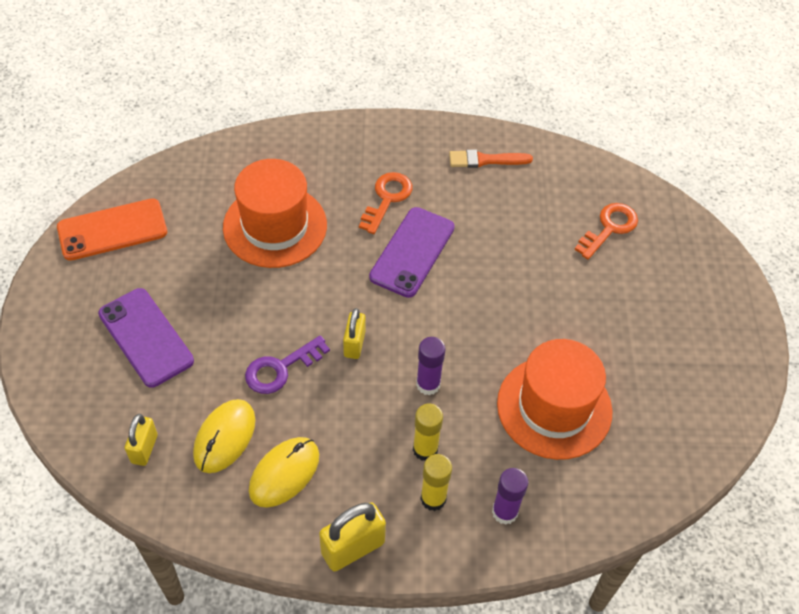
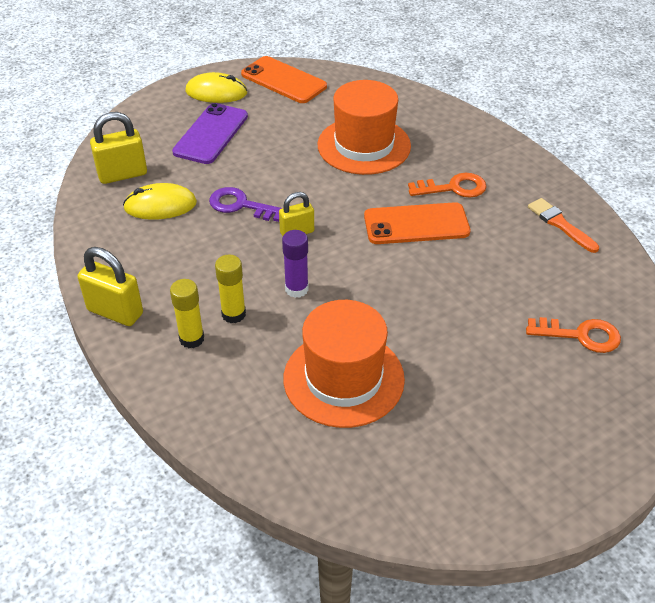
camera: 60 degrees right, 10 degrees down
yellow padlock [125,414,158,466] -> yellow padlock [90,112,147,184], size x1.54
yellow mouse [249,437,319,508] -> yellow mouse moved to [185,72,247,103]
purple phone [369,207,455,298] -> orange phone [364,202,470,244]
purple glue stick [492,468,529,525] -> none

